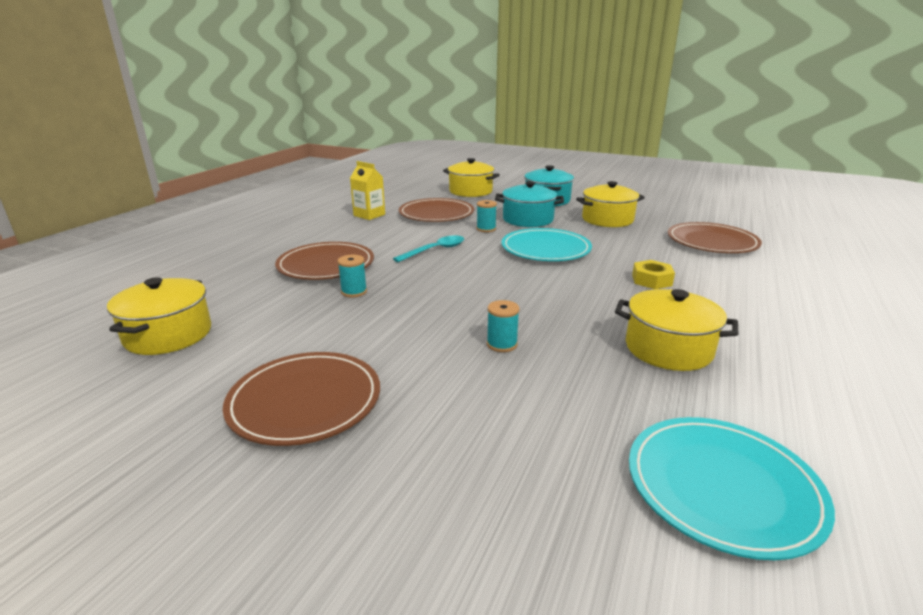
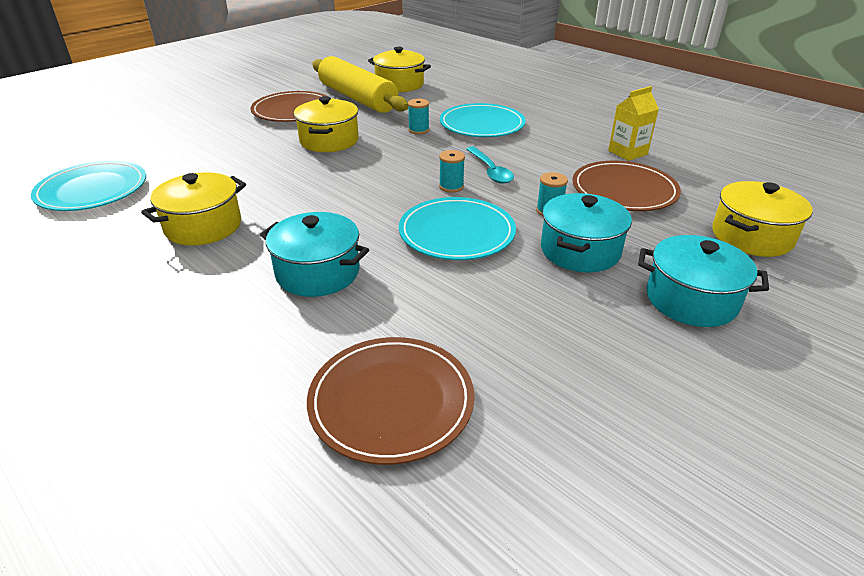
camera: 110 degrees right, 10 degrees up
brown plate [275,242,374,280] -> turquoise plate [440,103,526,137]
turquoise spool [487,300,520,352] -> turquoise spool moved to [439,150,465,193]
yellow pot [576,181,645,227] -> yellow pot moved to [294,96,359,152]
yellow nut [632,260,675,289] -> turquoise pot [260,212,369,297]
none -> yellow rolling pin [312,56,408,113]

